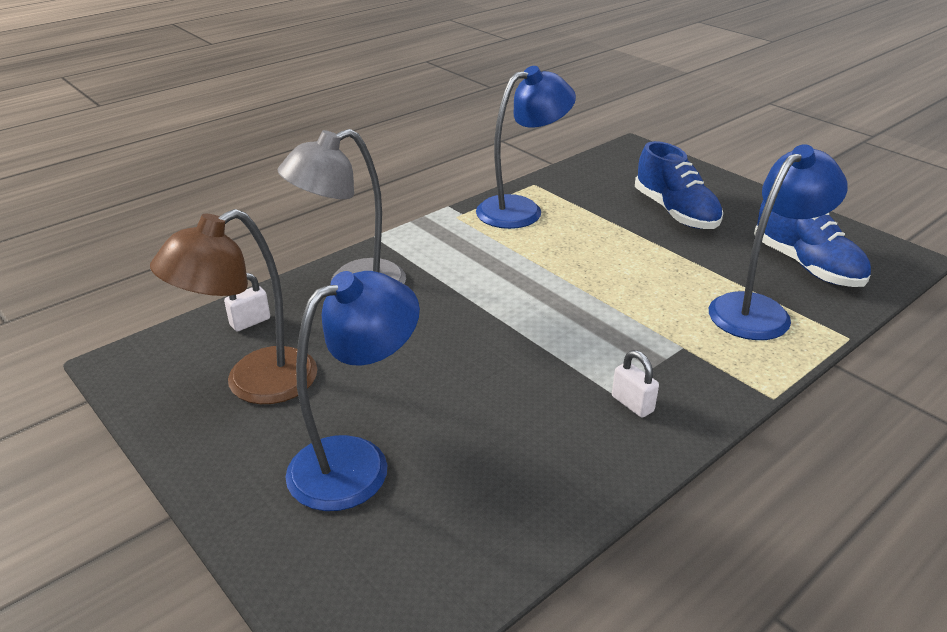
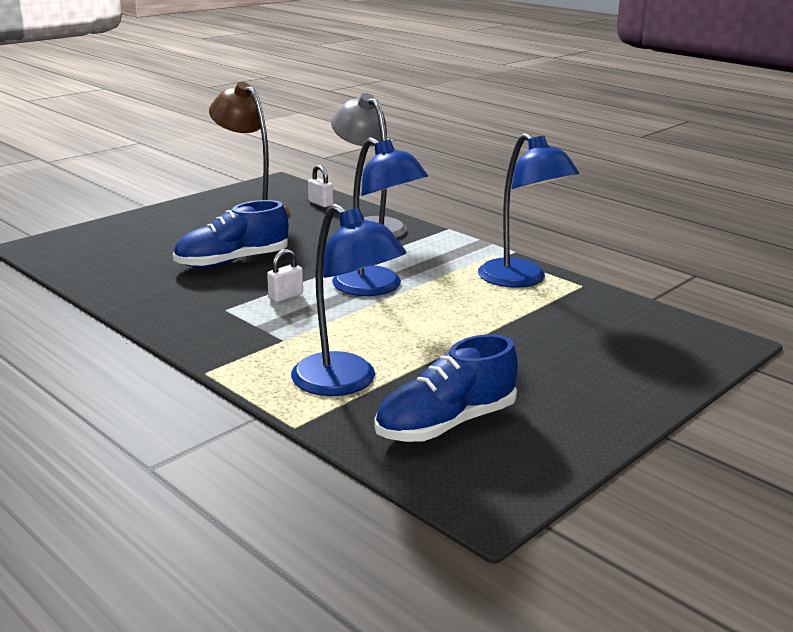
camera: 85 degrees right, 10 degrees down
blue lamp [285,271,420,511] -> blue lamp moved to [332,137,428,296]
white padlock [612,350,659,418] -> white padlock moved to [267,249,303,302]
blue shoe [635,141,723,229] -> blue shoe moved to [173,200,288,268]

